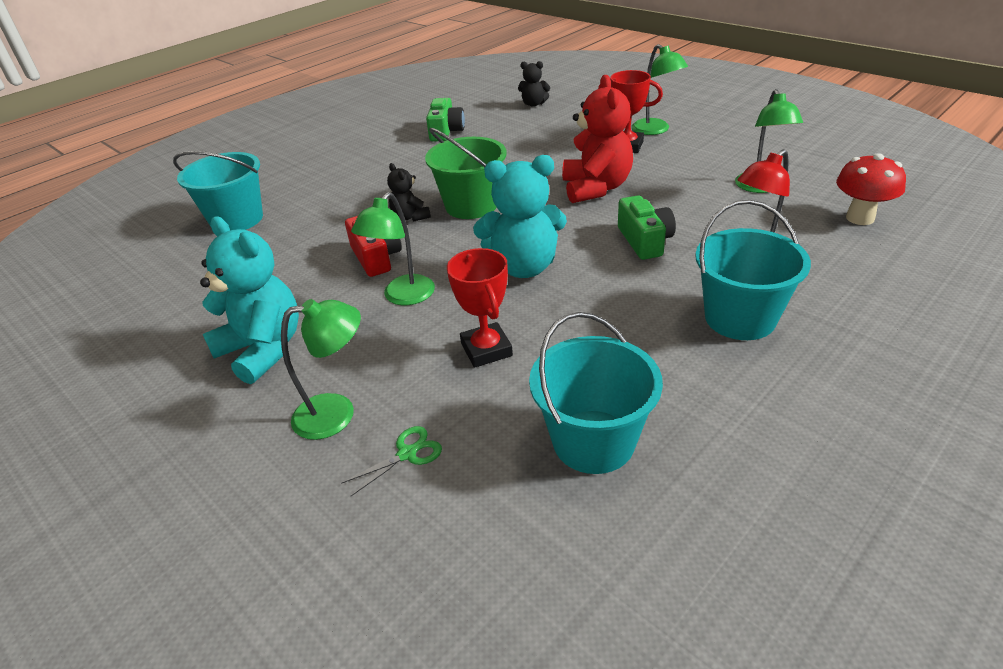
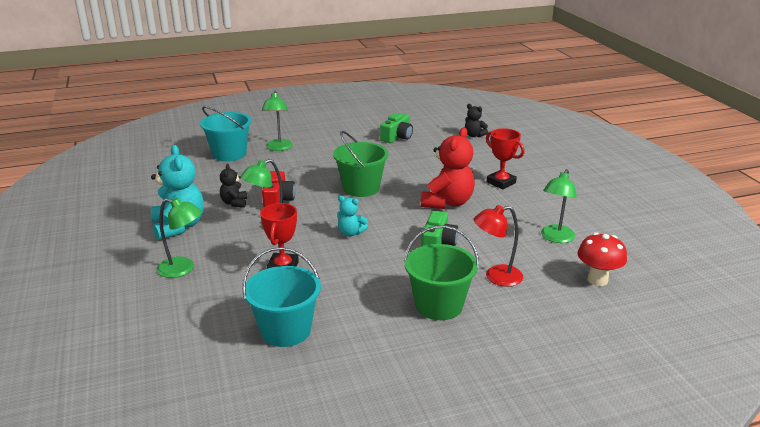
camera: 25 degrees right, 10 degrees down
green scissors [341,426,442,496] -> none
black teddy bear [387,163,431,222] -> black teddy bear moved to [220,164,247,208]
turquoise teddy bear [473,155,567,278] -> turquoise teddy bear [337,196,368,236], size x0.52
green lamp [632,44,688,135] -> green lamp moved to [262,91,293,151]
turquoise bucket [695,200,811,340] -> green bucket [404,225,479,320]

